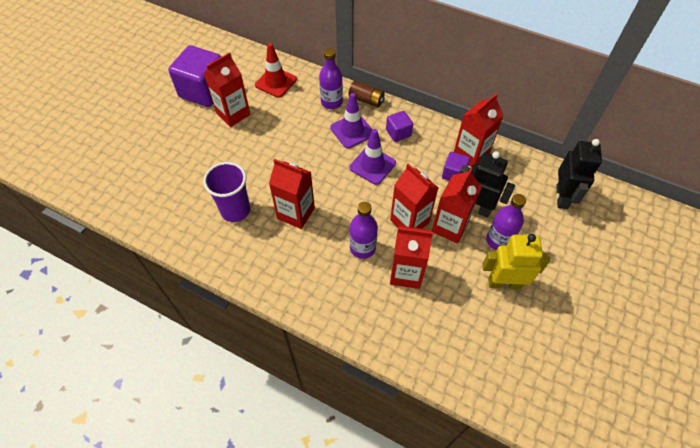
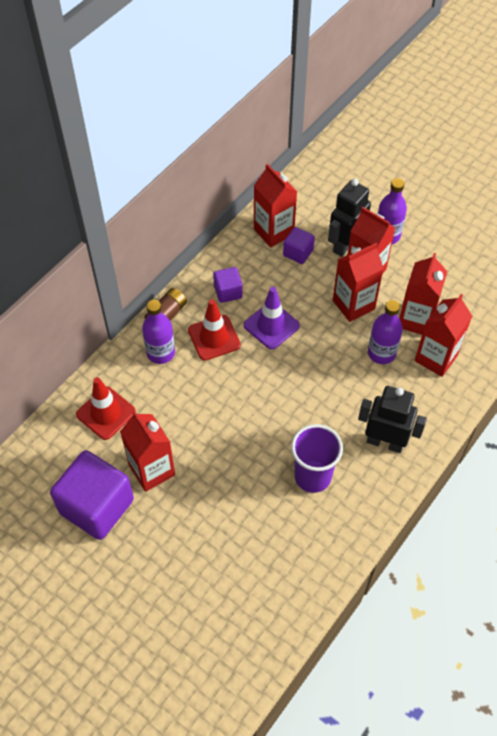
camera: 80 degrees left, 0 degrees up
red carton [269,159,315,229] -> red carton moved to [415,294,472,377]
purple traffic cone [330,93,373,148] -> red traffic cone [188,299,241,361]
yellow robot [482,234,550,289] -> none
black robot [556,139,602,209] -> black robot moved to [358,386,427,453]

